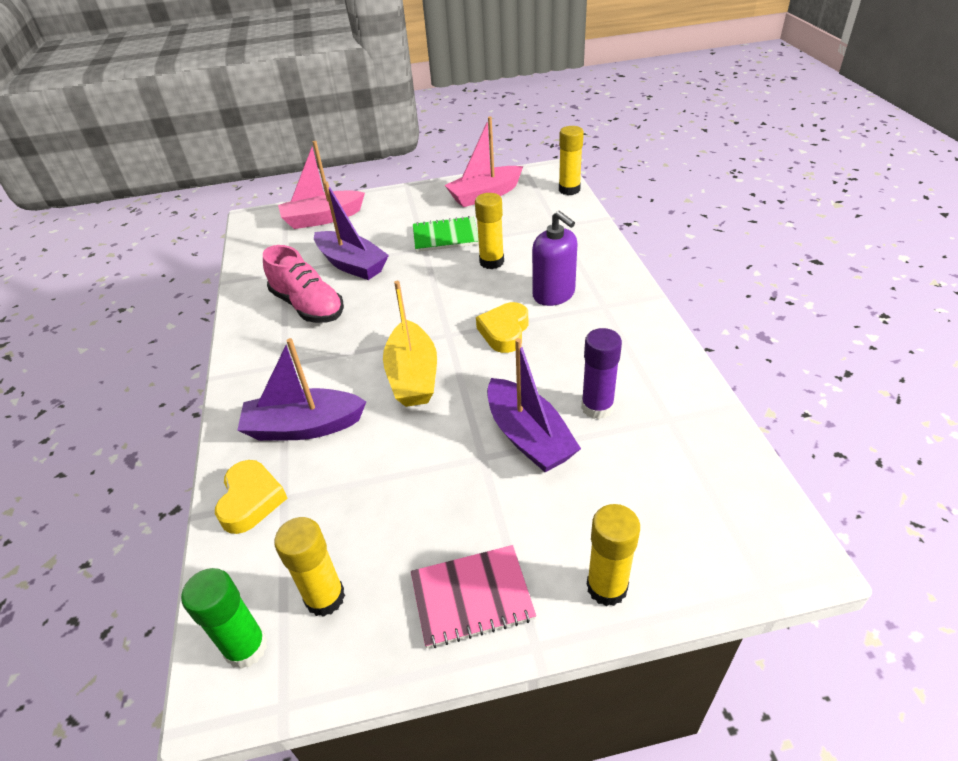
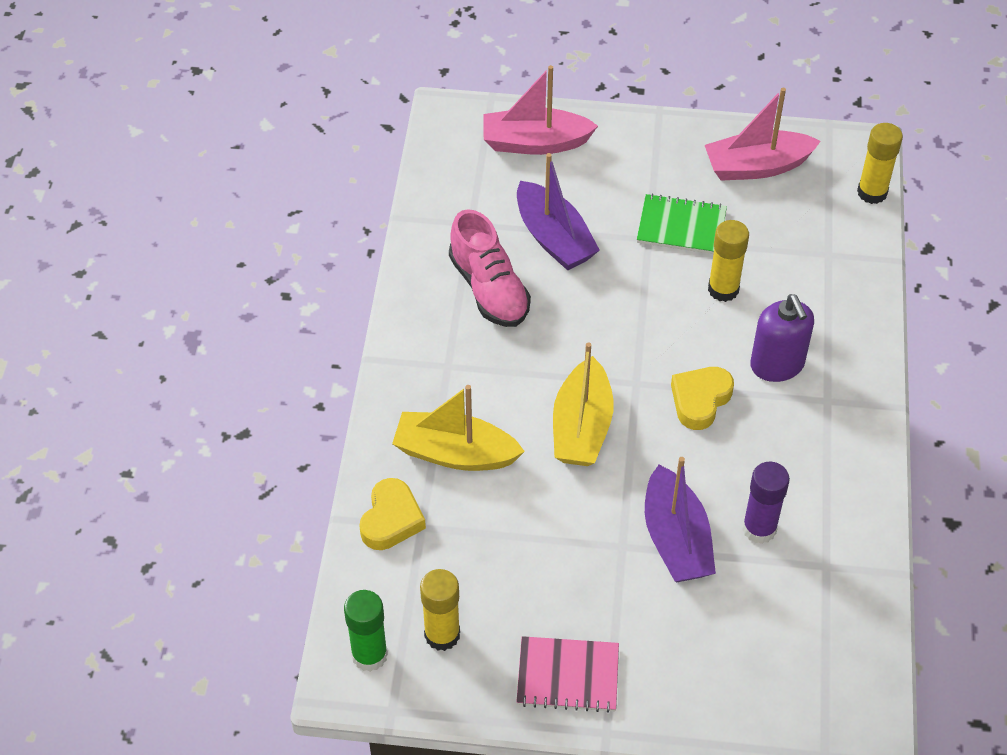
camera: 15 degrees right, 10 degrees up
purple boat [237,338,366,441] -> yellow boat [392,385,525,471]
yellow glue stick [587,504,640,606] -> none

